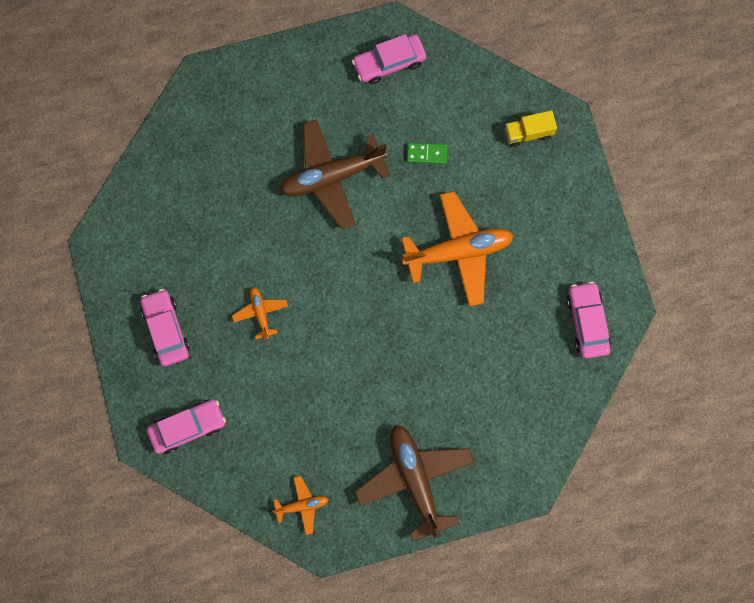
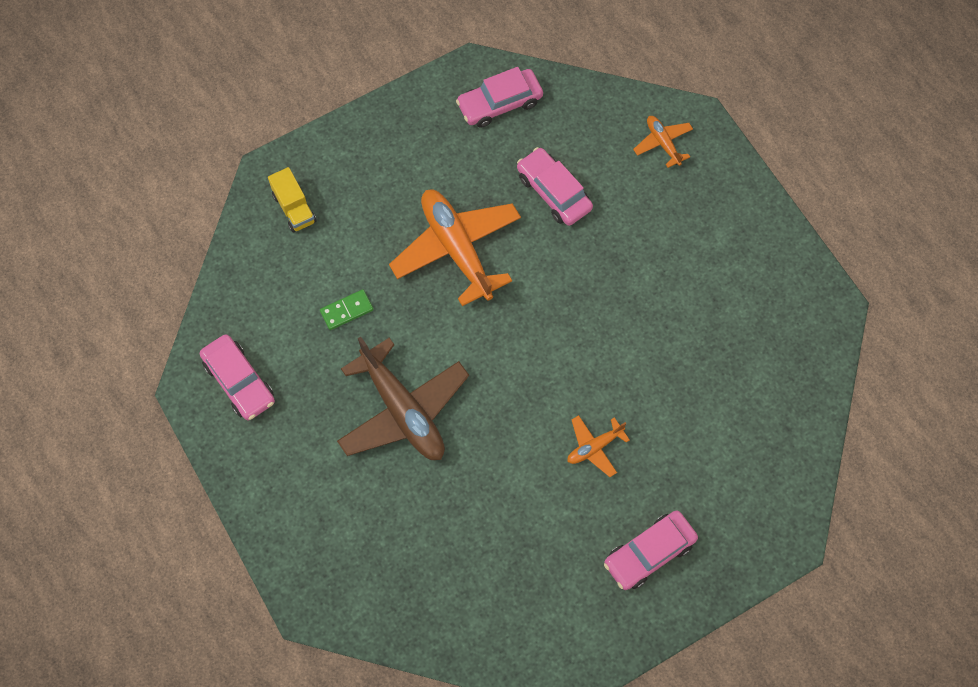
camera: 105 degrees left, 10 degrees down
pink car [147,400,226,454] -> pink car moved to [517,147,593,226]
orange plane [272,476,329,535] -> orange plane moved to [633,116,693,168]
brown plane [355,425,475,541] -> none
green domino [407,142,448,164] -> green domino turned 75 degrees clockwise [320,289,374,330]

